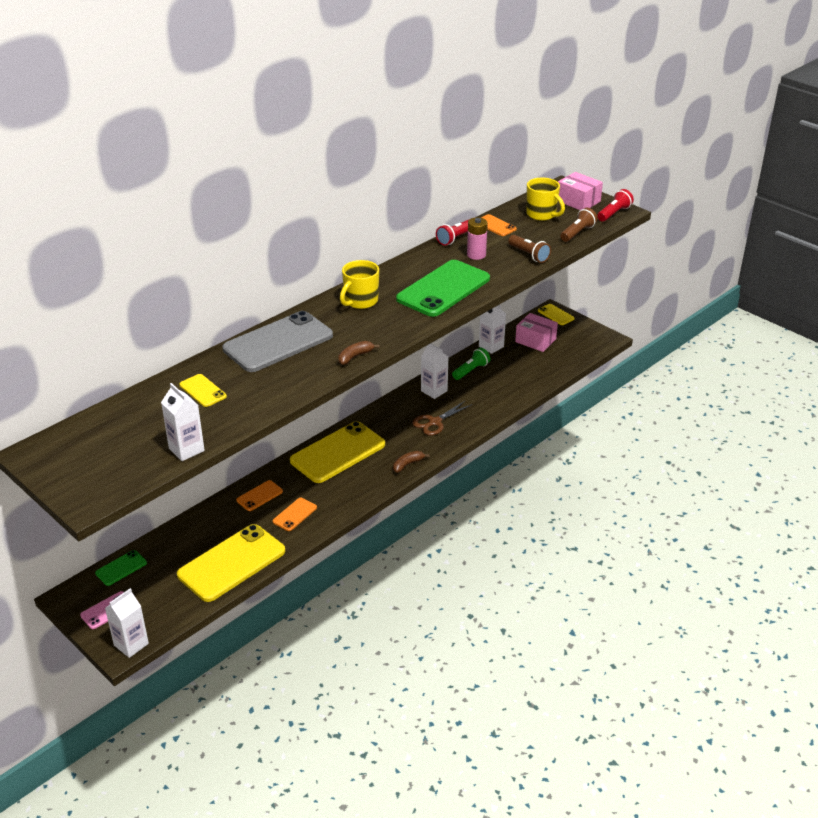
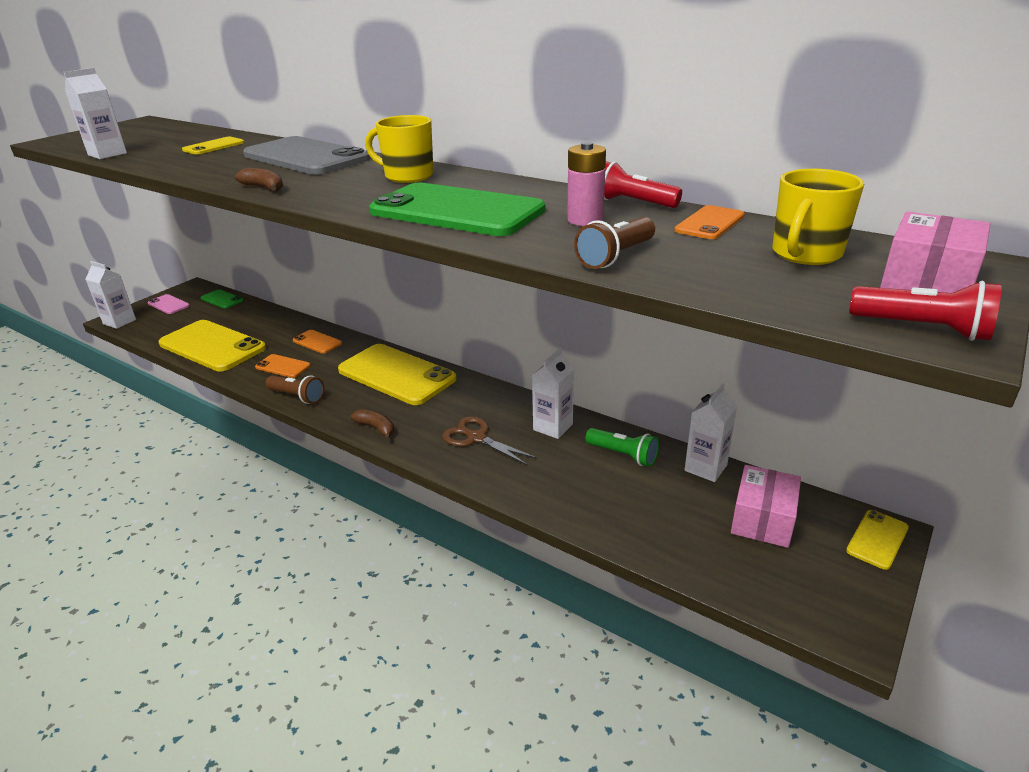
camera: 80 degrees right, 5 degrees down
brown flashlight [561,208,597,242] -> brown flashlight moved to [266,375,324,404]

